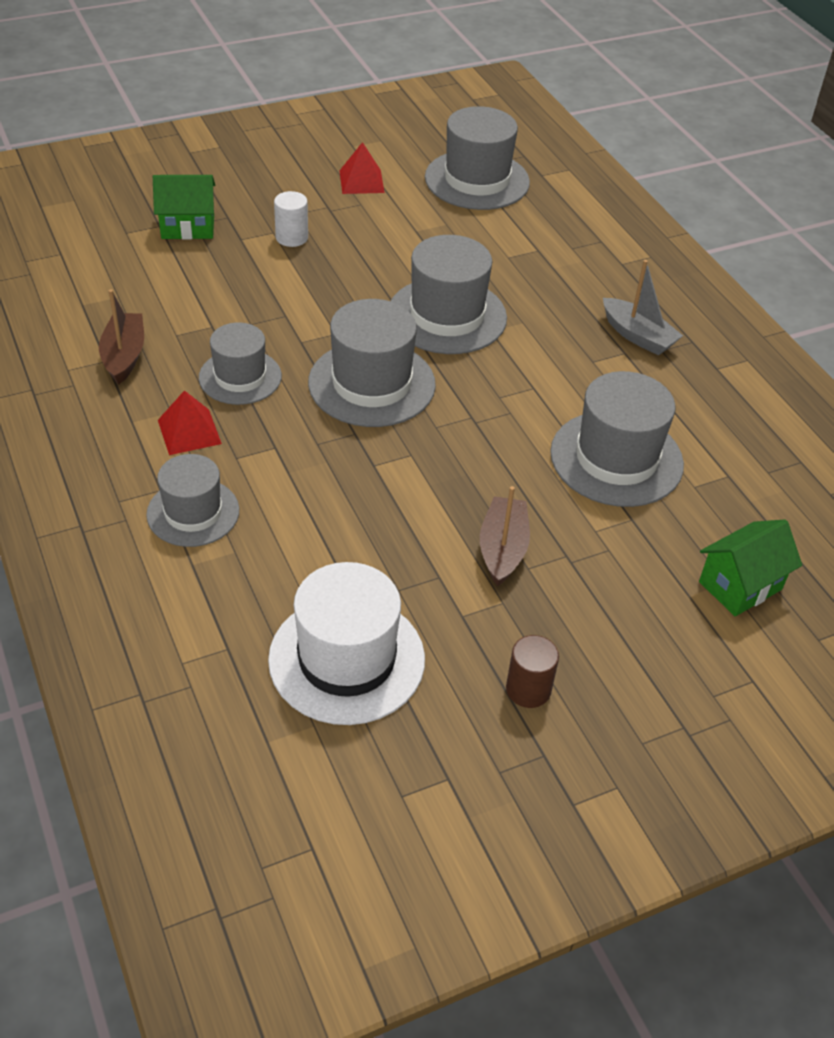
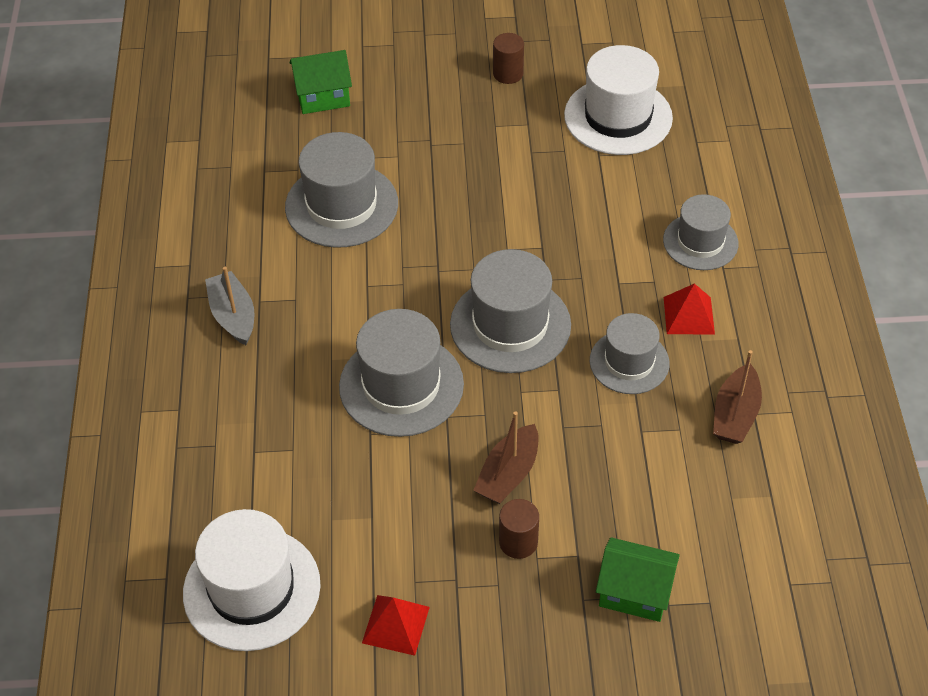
camera: 155 degrees left, 5 degrees up
white cylinder [274,191,308,247] -> brown cylinder [499,499,539,559]
grey hat [425,106,530,210] -> white hat [183,509,321,651]
brown boat [480,486,530,586] -> brown boat moved to [473,411,539,504]

